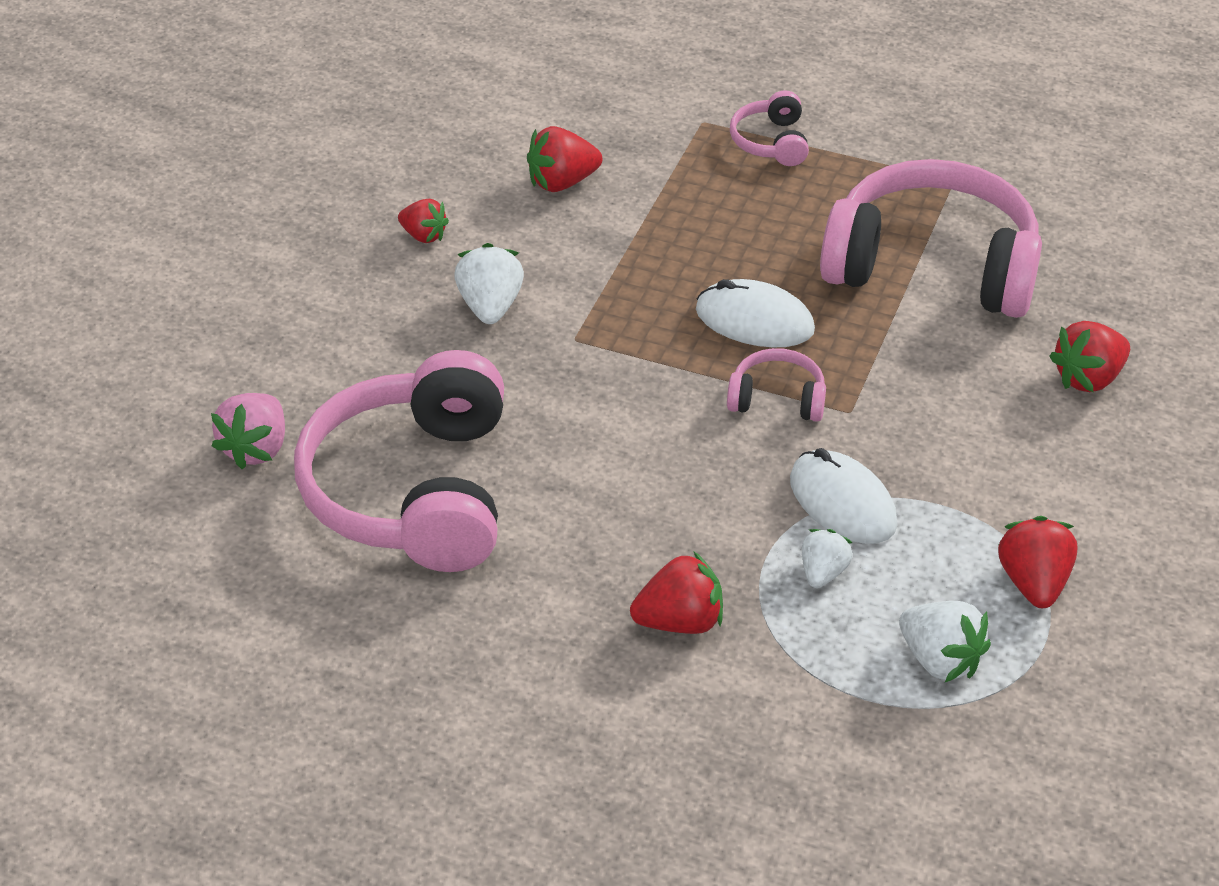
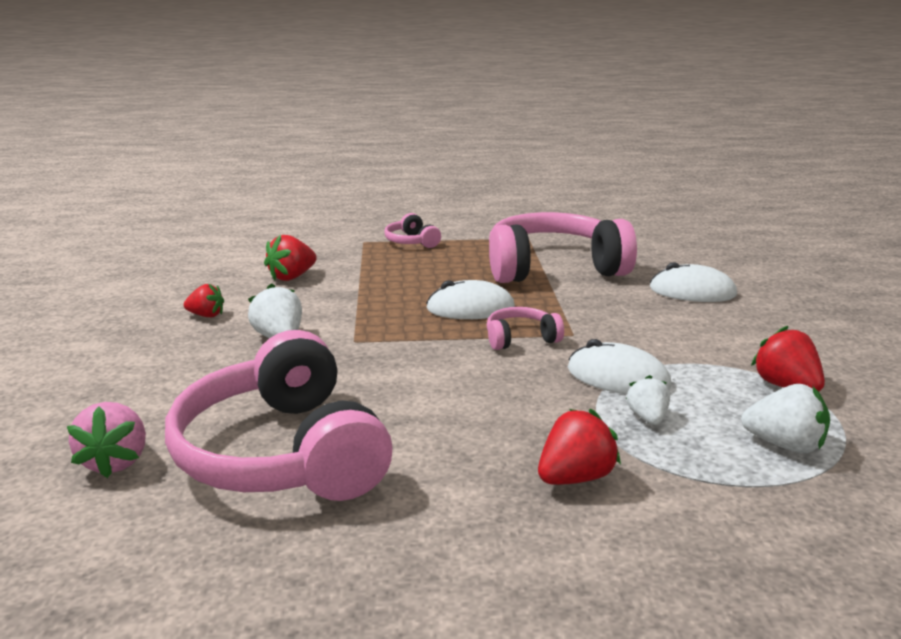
camera: 25 degrees left, 20 degrees down
red strawberry [1049,321,1130,392] -> white mouse [650,262,737,302]

